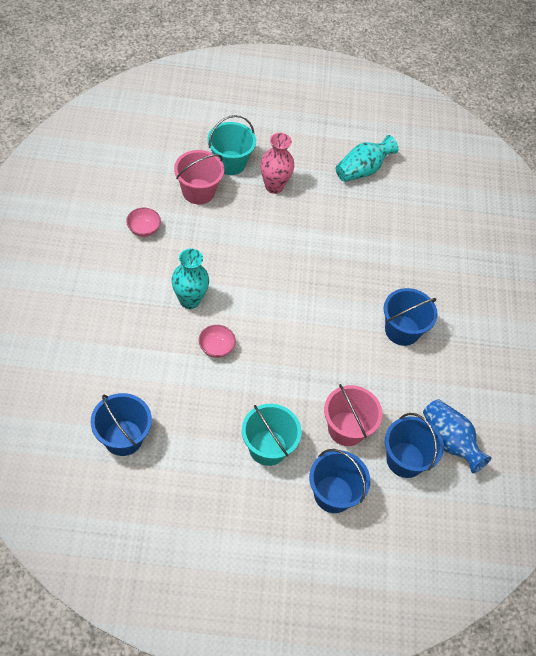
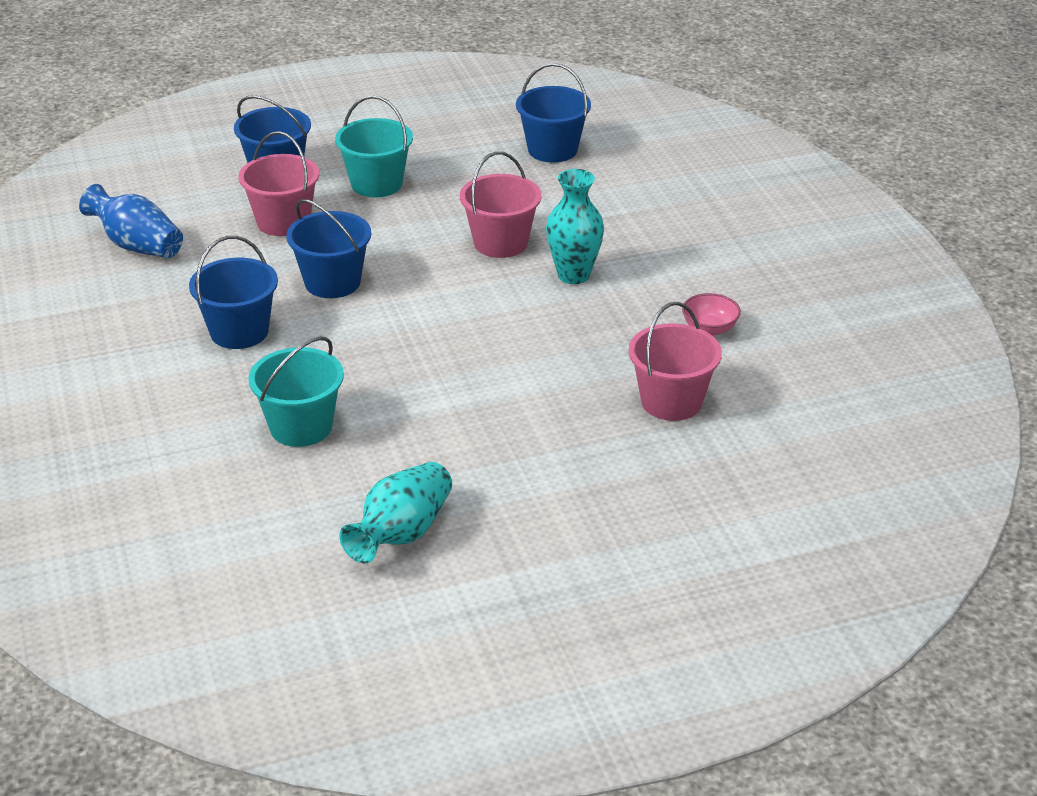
camera: 165 degrees right, 20 degrees down
pink bowl [199,325,236,358] -> pink bucket [460,152,541,258]
turquoise bucket [207,115,256,175] -> turquoise bucket moved to [248,336,344,447]
pink vase [260,133,294,194] -> none
blue bucket [385,413,444,478] -> blue bucket moved to [286,199,371,298]

